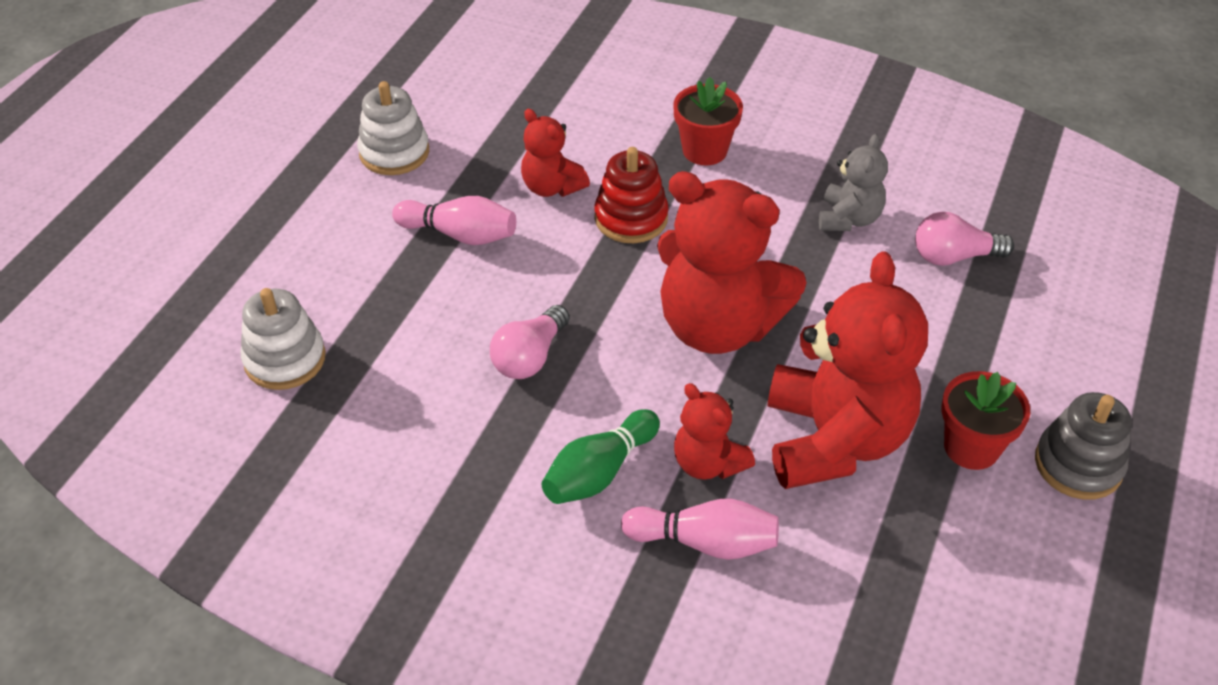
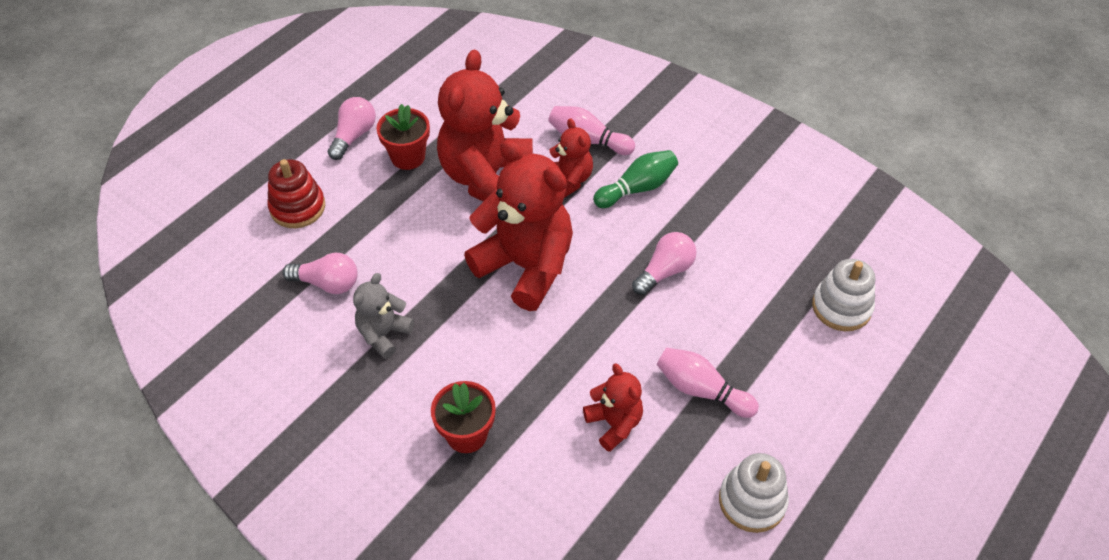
camera: 165 degrees left, 5 degrees up
red stacking toy [594,147,669,243] -> red stacking toy moved to [267,159,325,228]
grey stacking toy [1035,392,1132,500] -> pink light bulb [328,97,376,160]

